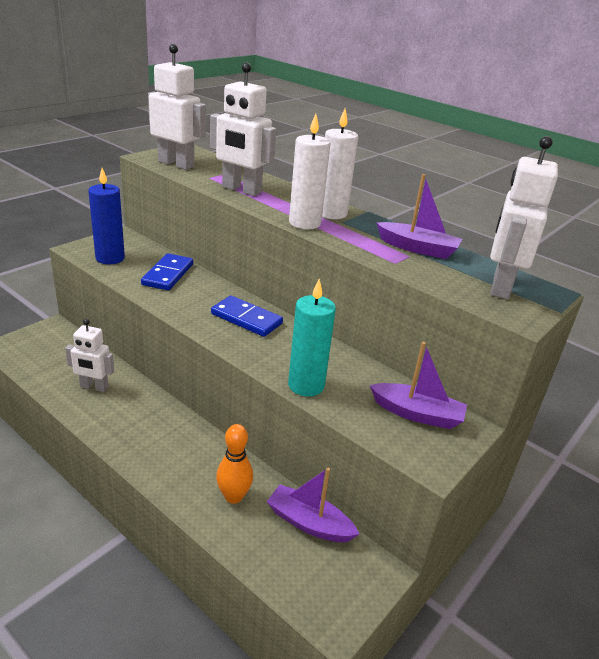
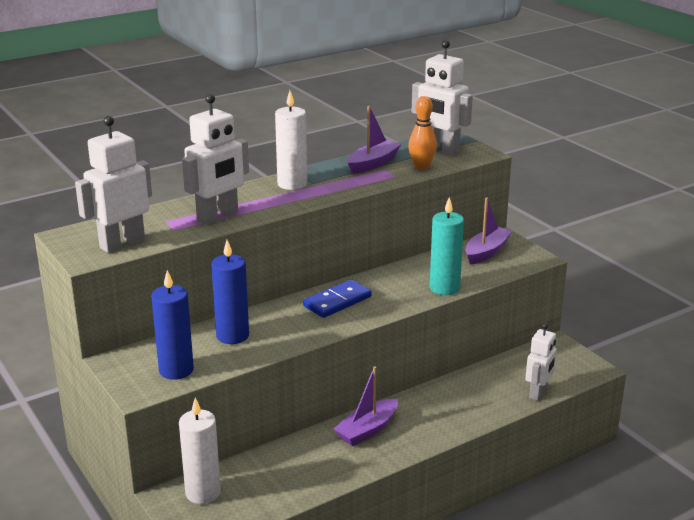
camera: 70 degrees left, 5 degrees down
white robot [65,319,114,392] -> white robot moved to [525,323,557,401]
blue domino [141,253,193,291] -> blue candle [211,240,249,344]
orange bowling pin [216,424,253,504] -> orange bowling pin moved to [408,96,437,170]
purple boat [267,468,359,542] -> purple boat moved to [334,366,398,446]
white candle [289,114,331,229] -> white candle moved to [179,398,221,504]

